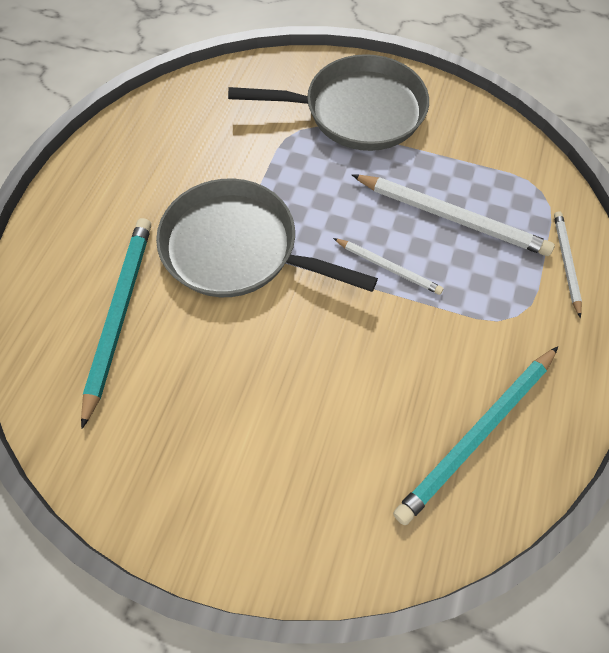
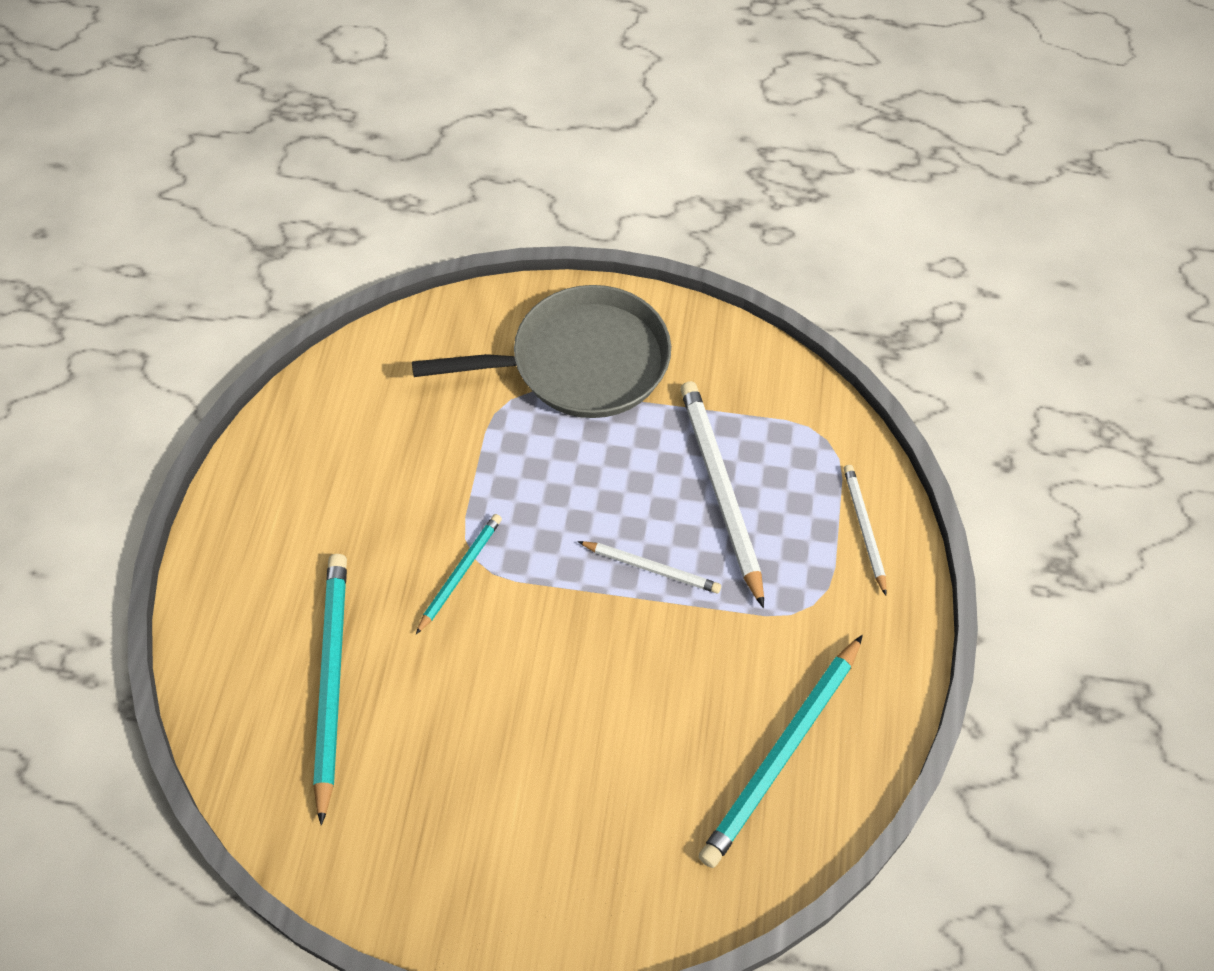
camera: 10 degrees left, 5 degrees down
grey pan [156,178,378,297] -> turquoise pencil [416,514,502,634]
white pencil [351,174,555,256] -> white pencil turned 120 degrees counterclockwise [680,381,764,608]

